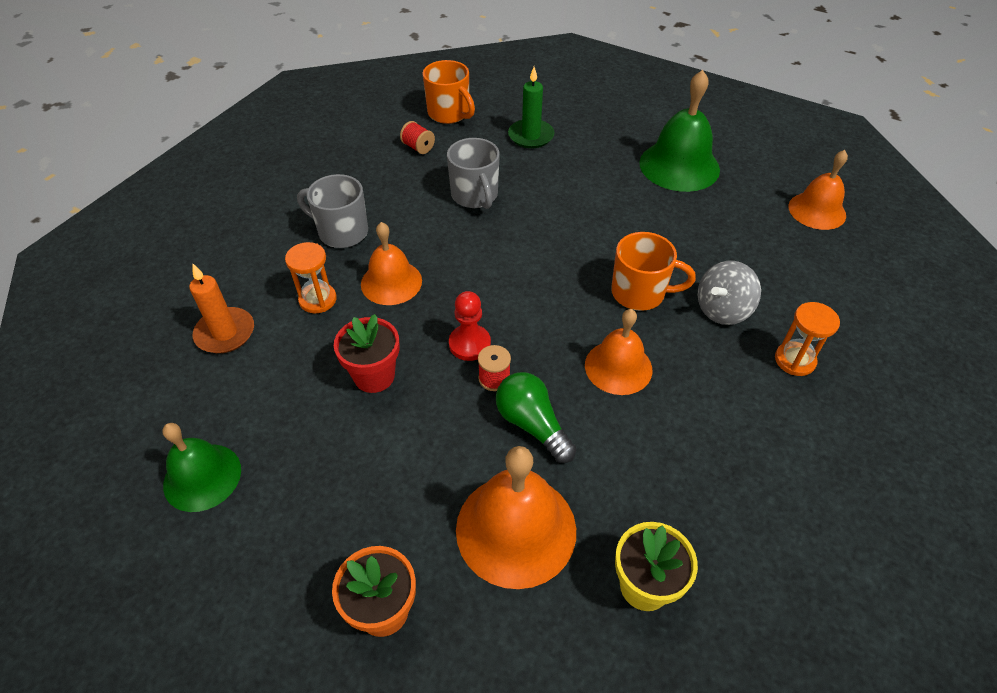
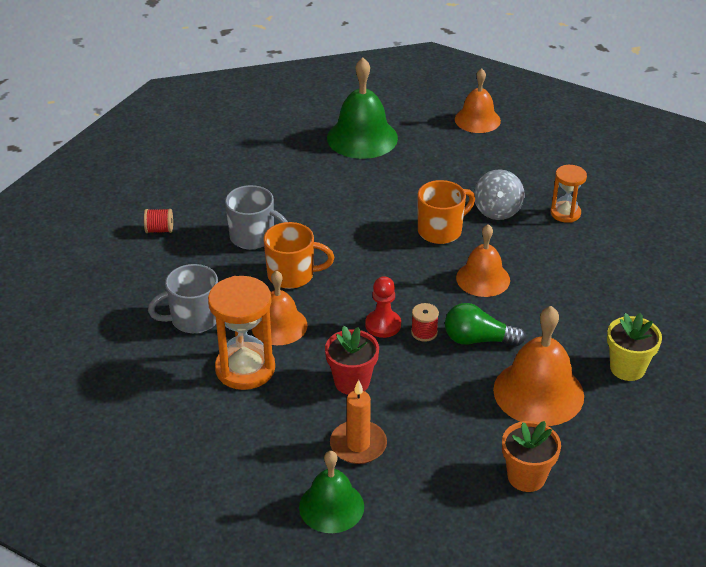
camera: 45 degrees left, 10 degrees down
orange candle [189,264,254,353] -> orange candle moved to [330,380,387,464]
orange hourglass [285,242,337,313] -> orange hourglass [208,276,275,390], size x1.72
orange mug [422,60,475,124] -> orange mug moved to [264,222,334,289]
green candle [508,67,555,148] -> none

